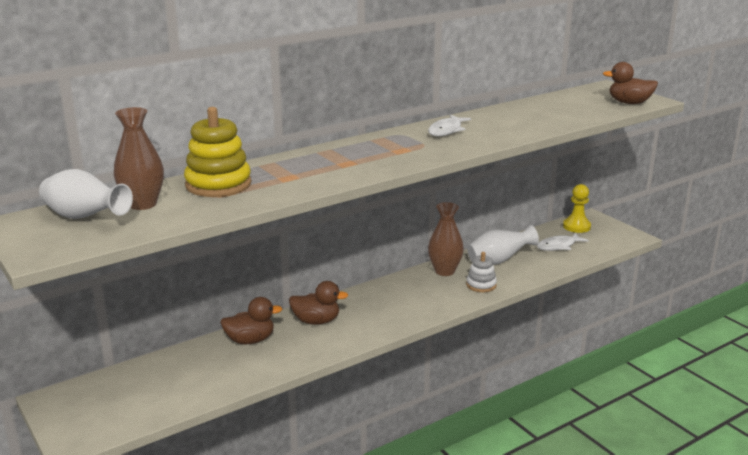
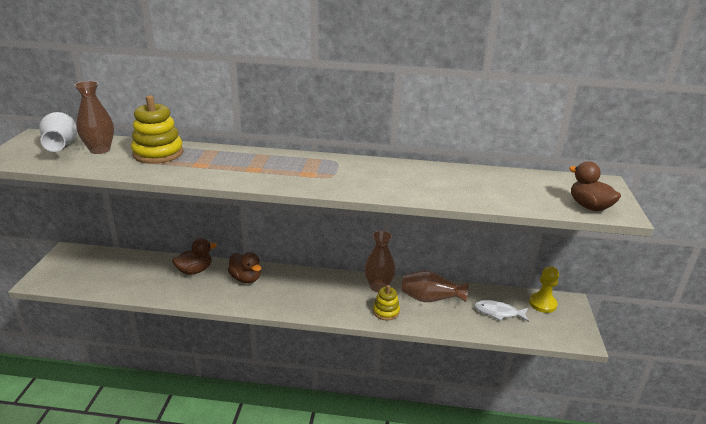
camera: 40 degrees right, 5 degrees up
brown duck [220,297,283,344] -> brown duck turned 60 degrees counterclockwise [172,238,217,275]
white fish [428,115,471,136] -> none
white stacking toy [466,252,497,292] -> yellow stacking toy [373,285,400,321]
white vase [467,225,539,265] -> brown vase [402,271,468,302]

